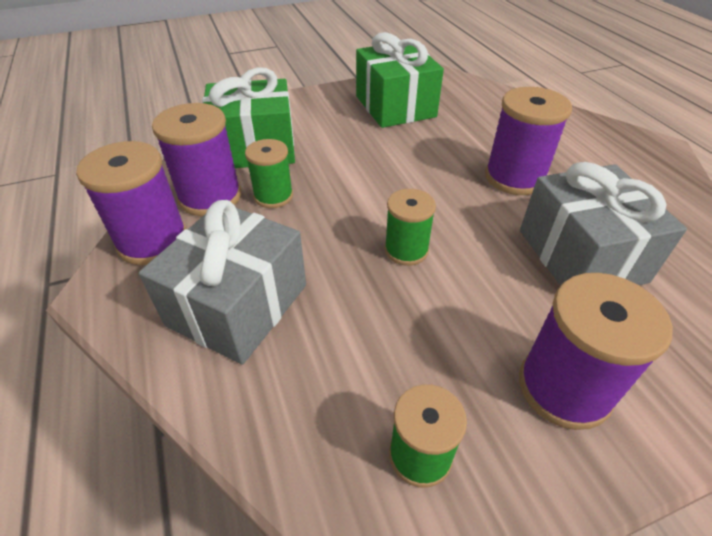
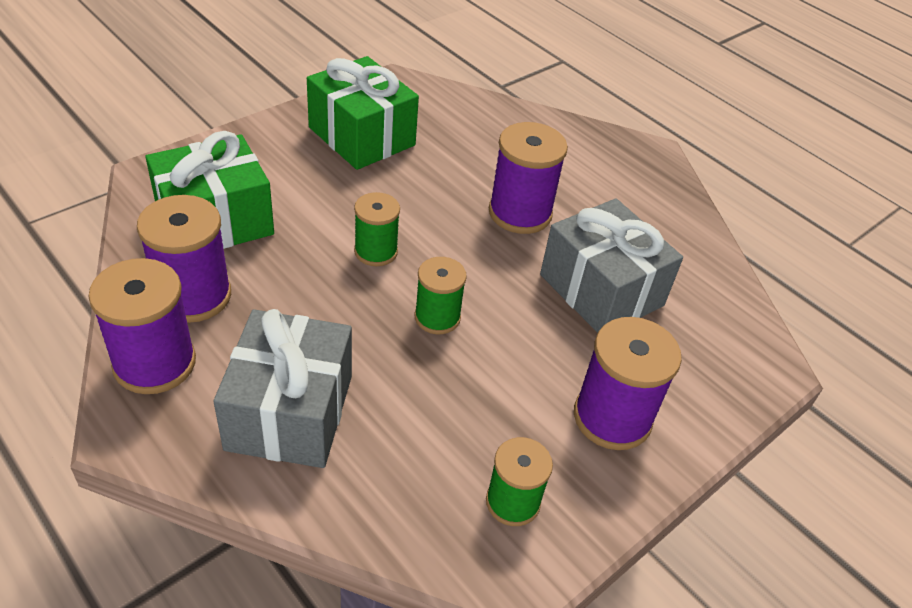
camera: 25 degrees left, 0 degrees up
green spool [245,139,293,208] -> green spool moved to [354,192,400,266]

